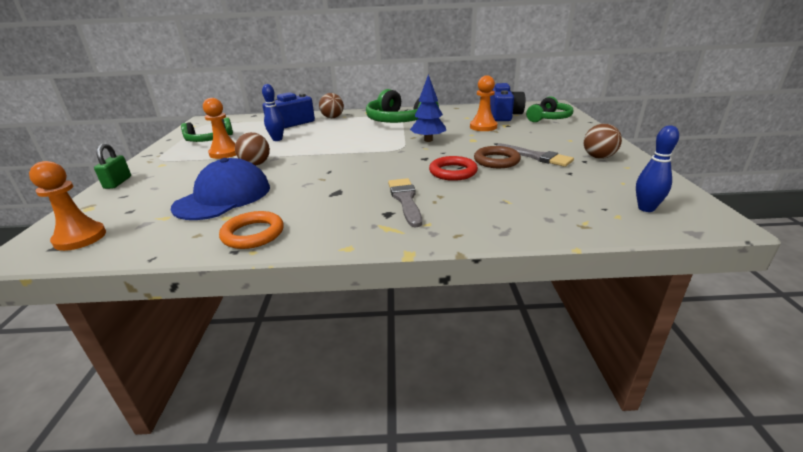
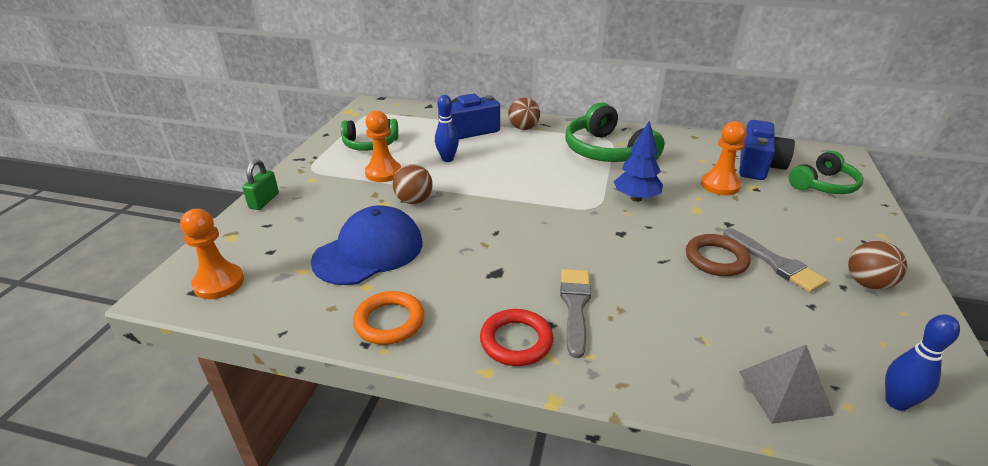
camera: 15 degrees right, 5 degrees up
red ring [429,156,478,181] -> red ring moved to [480,309,553,366]
none -> grey pyramid [739,345,834,424]

